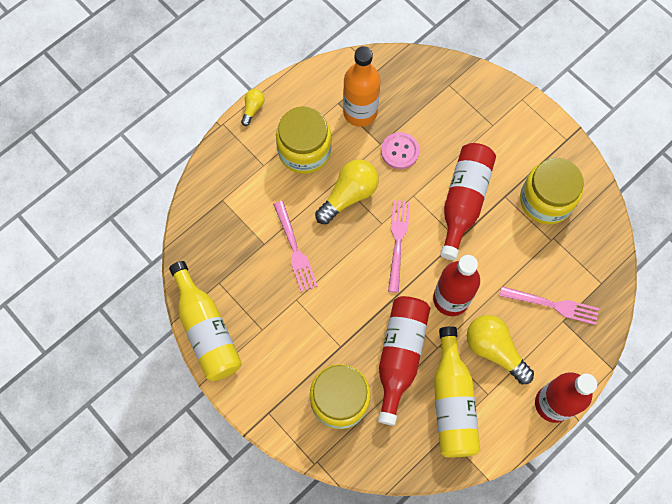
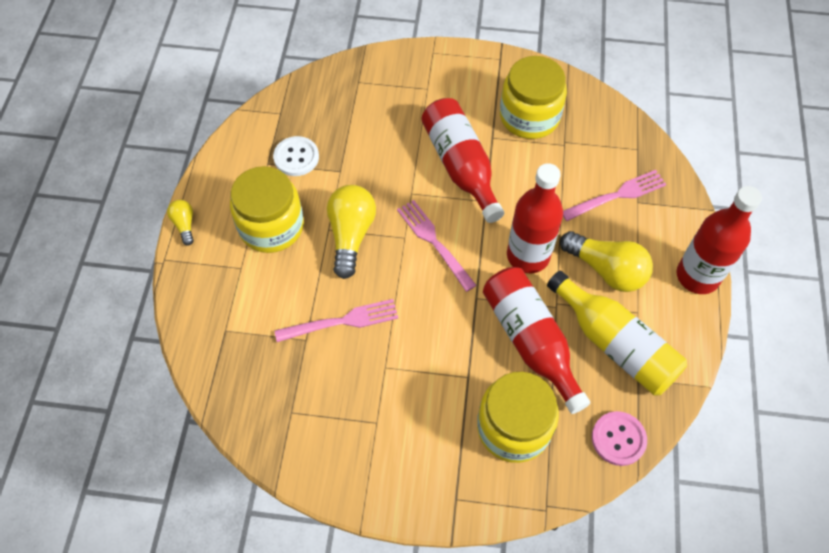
camera: 40 degrees left, 10 degrees down
yellow bottle [169,261,242,381] -> none
pink fork [273,201,318,292] -> pink fork turned 45 degrees counterclockwise [275,299,398,342]
orange bottle [343,46,381,127] -> white button [273,136,319,176]
pink button [381,132,420,169] -> pink button moved to [592,411,647,466]
yellow light bulb [467,315,534,384] -> yellow light bulb turned 150 degrees counterclockwise [560,231,653,292]

